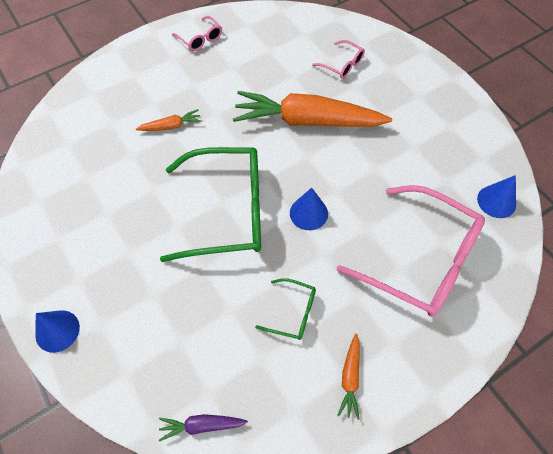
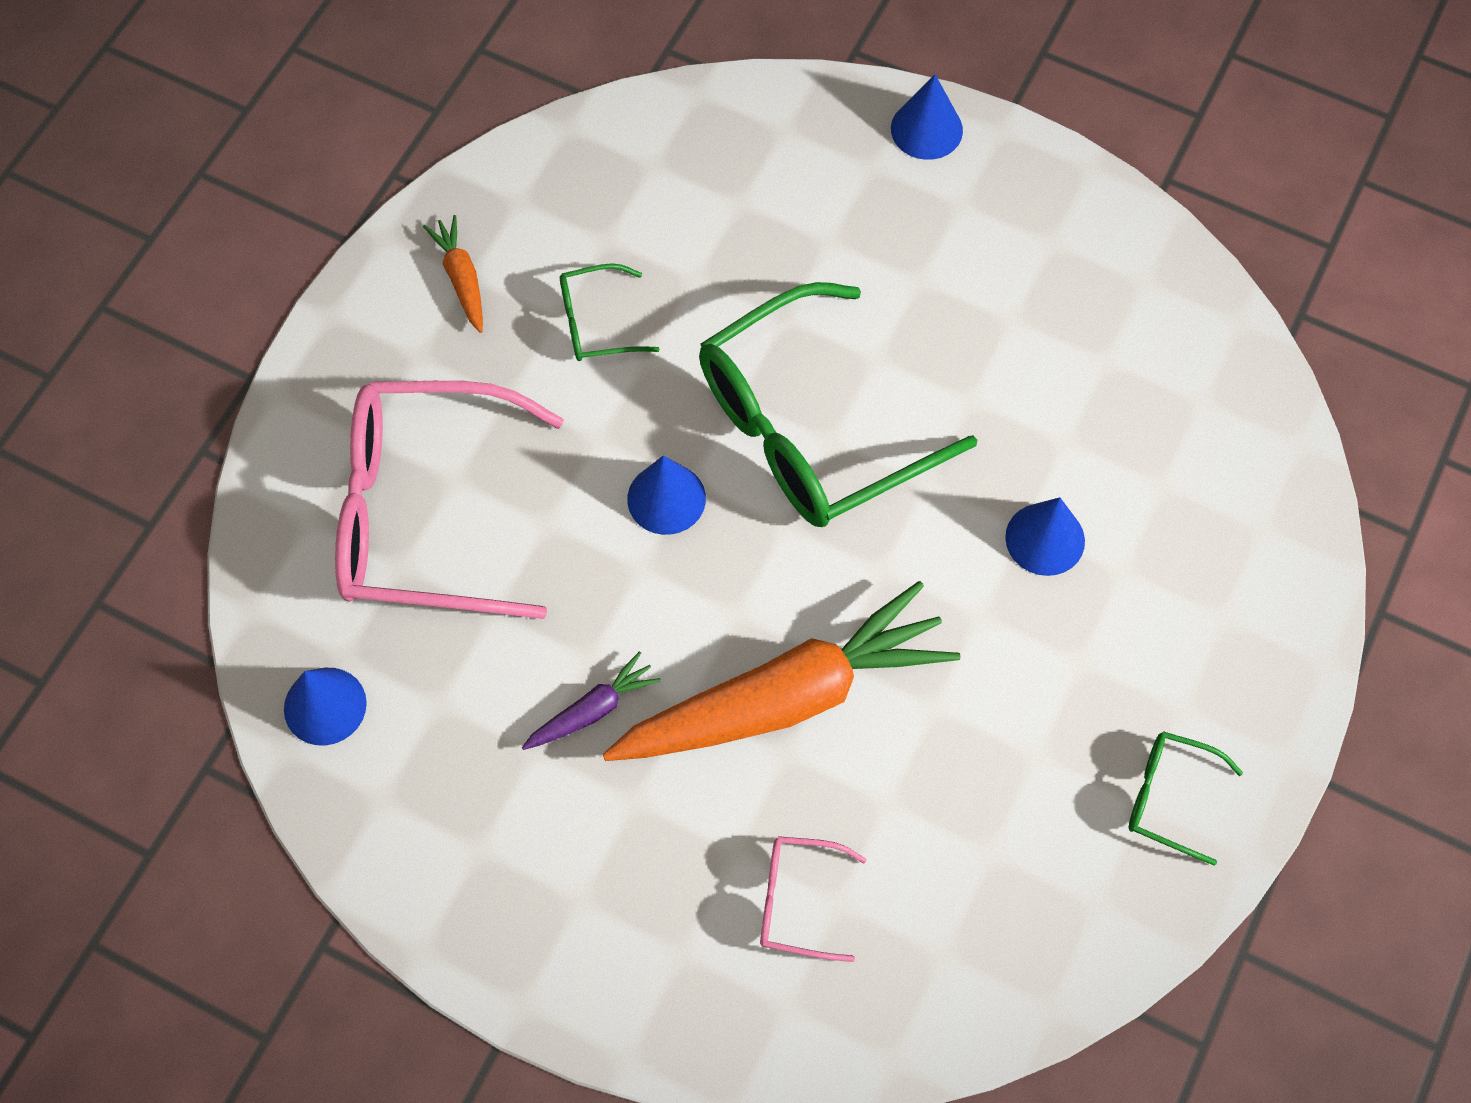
camera: 150 degrees right, 5 degrees up
orange carrot [136,109,202,131] -> blue cone [1005,497,1085,576]
purple carrot [159,414,248,442] -> purple carrot moved to [522,651,661,750]
pink glasses [172,16,222,51] -> green glasses [1129,731,1243,866]

